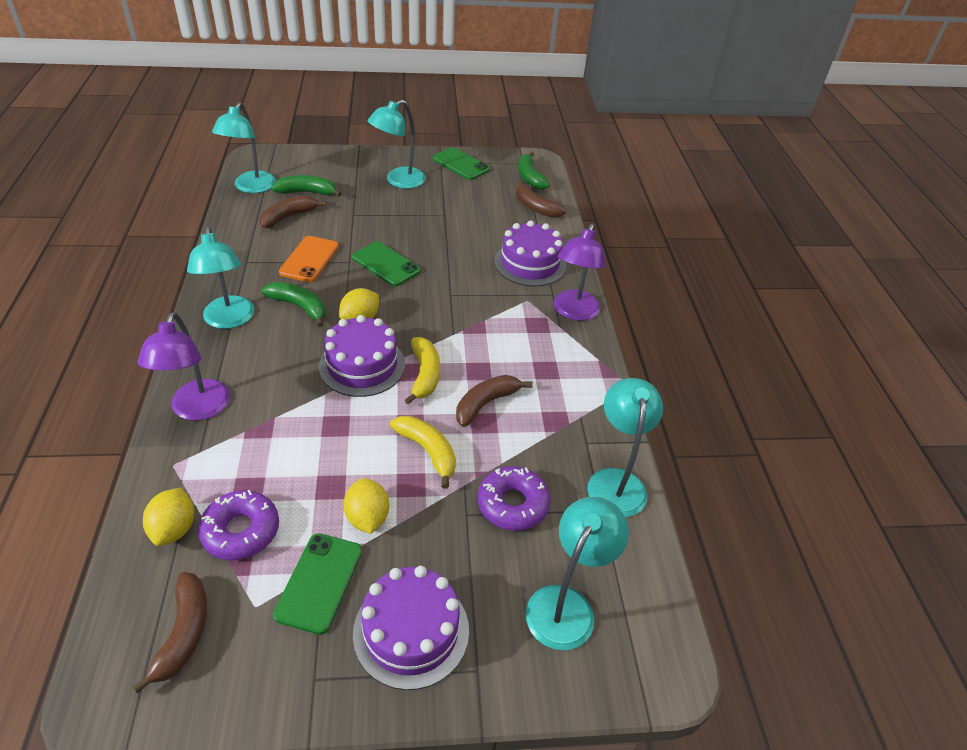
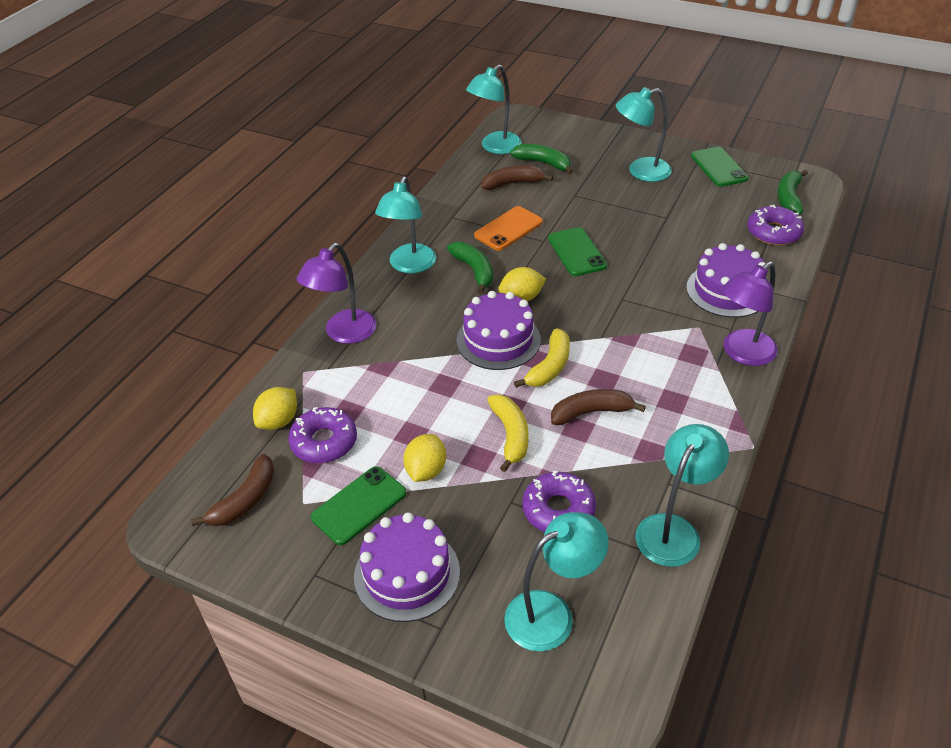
camera: 35 degrees right, 0 degrees up
brown banana [516,180,567,218] -> purple donut [747,205,804,246]

